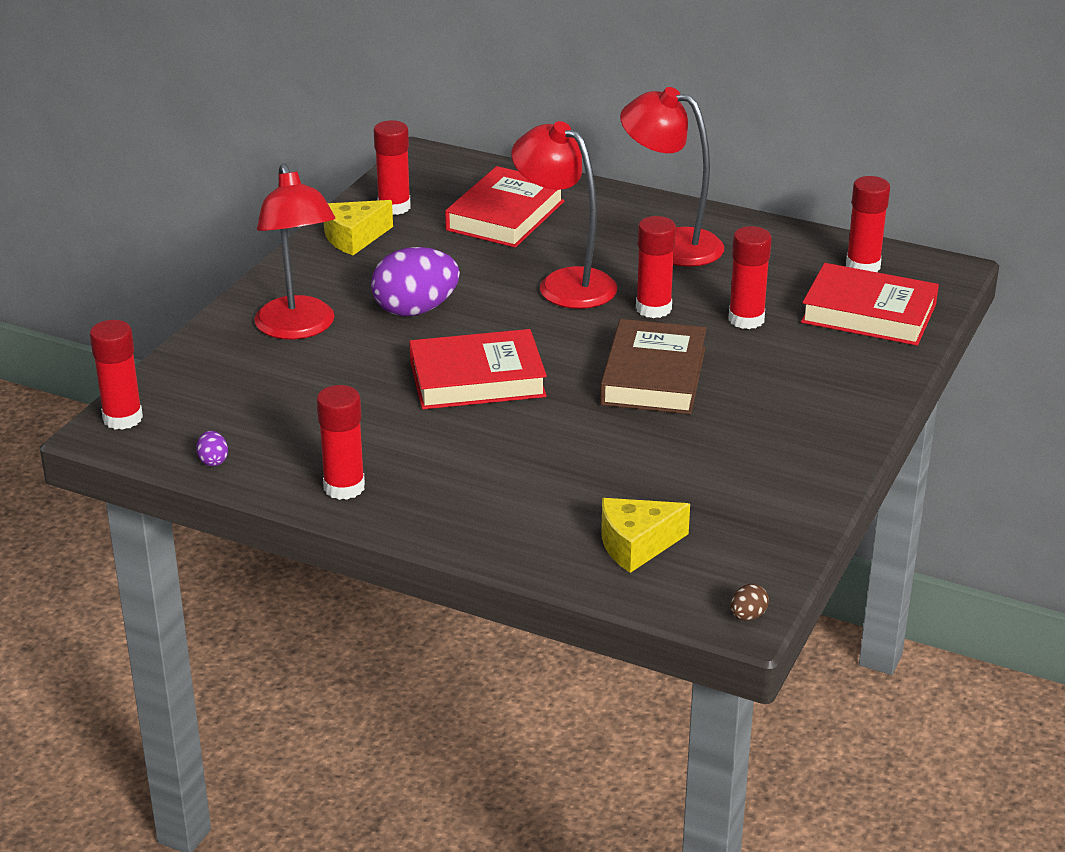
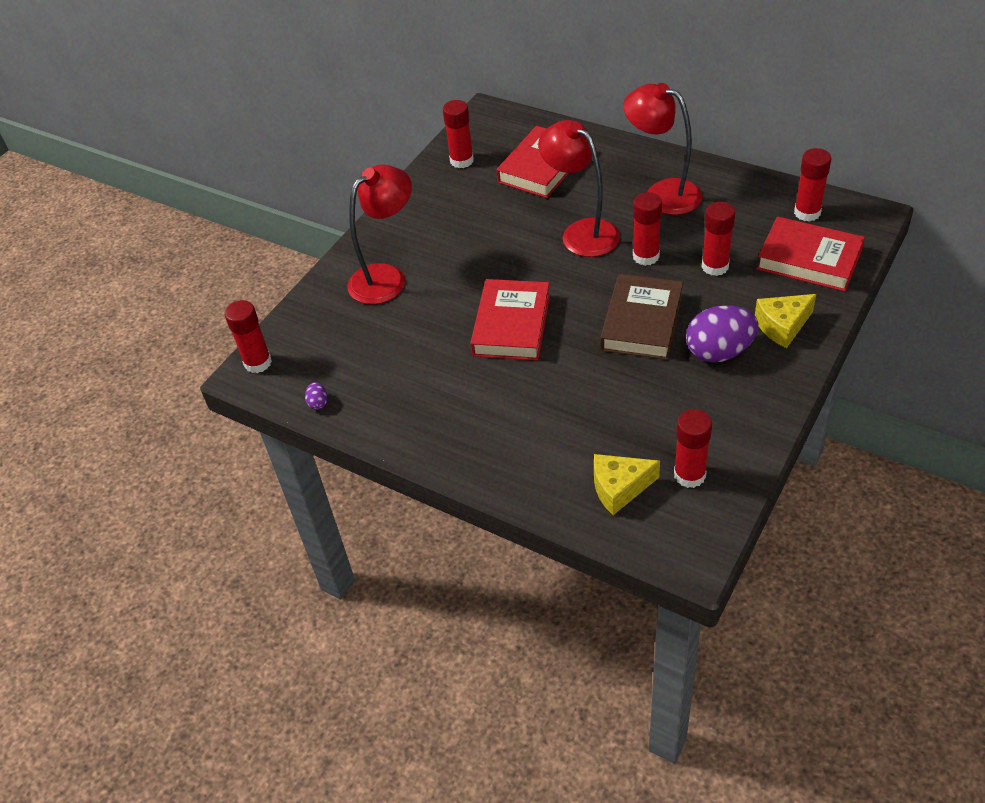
camera: 10 degrees right, 15 degrees up
red lamp [254,163,336,340] -> red lamp turned 120 degrees counterclockwise [347,165,412,304]
red glue stick [316,385,365,500] -> red glue stick moved to [674,409,712,488]
yellow cheese [324,200,393,255] -> yellow cheese moved to [755,294,816,348]
purple egg [371,247,460,316] -> purple egg moved to [686,305,759,363]
red book [409,329,547,409] -> red book turned 75 degrees counterclockwise [470,279,550,360]
brown egg [730,584,769,621] -> none

